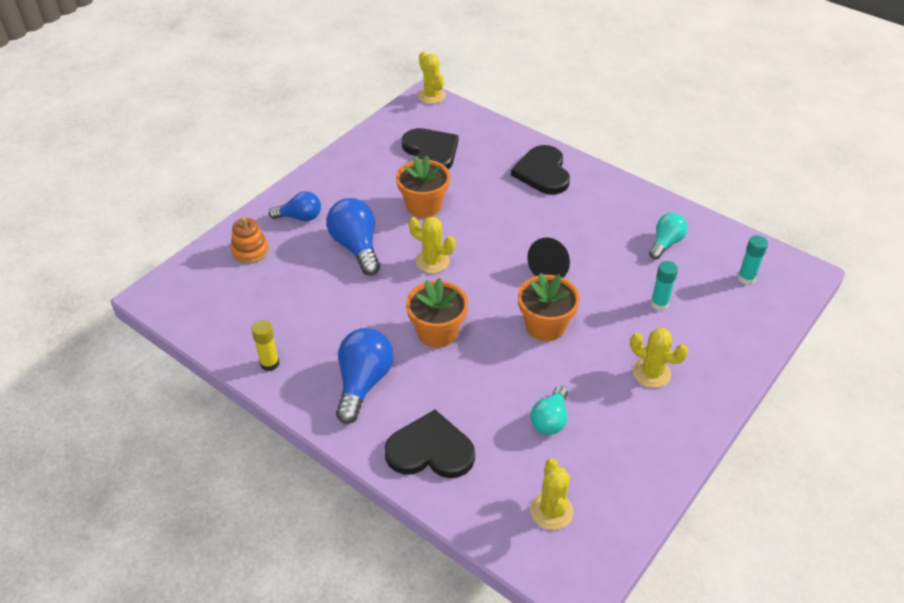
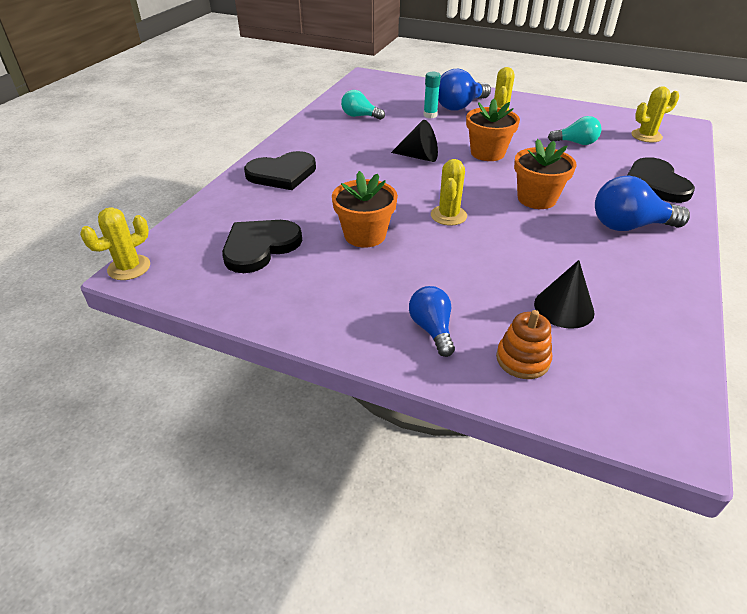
camera: 105 degrees left, 5 degrees down
yellow glue stick [251,320,279,371] -> none
blue light bulb [326,198,380,276] -> blue light bulb moved to [438,69,491,111]
turquoise glue stick [738,235,768,285] -> none
none -> black cone [534,260,595,329]

